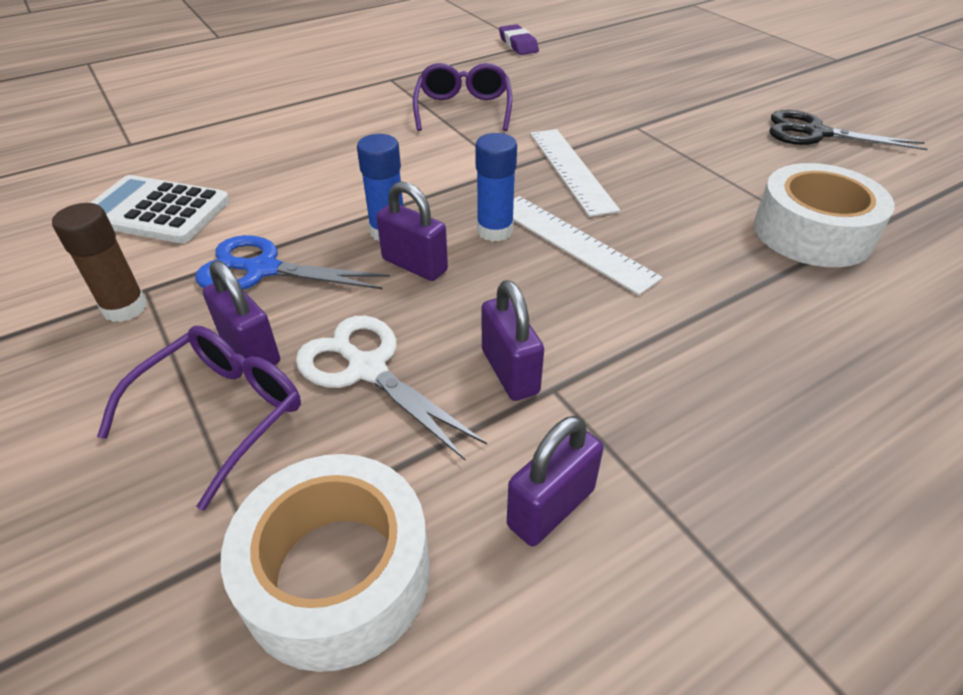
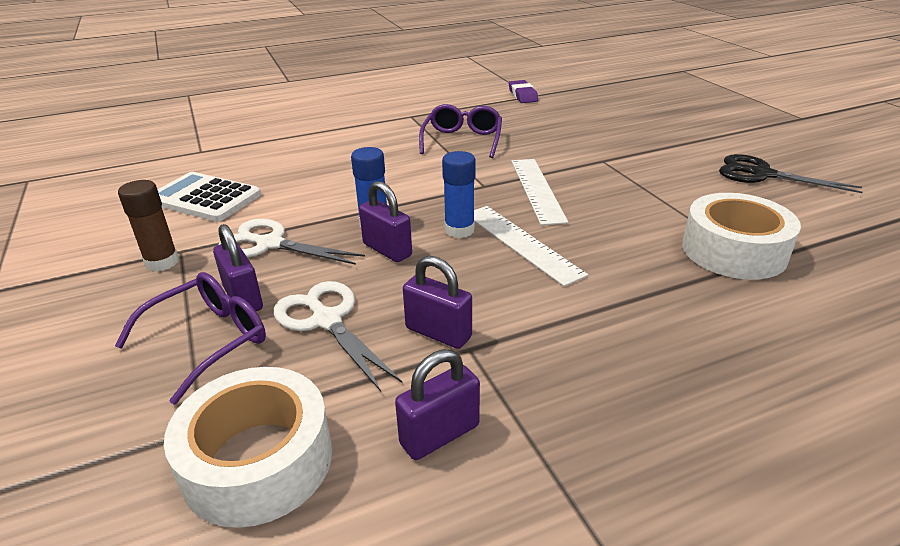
camera: 10 degrees right, 10 degrees down
blue scissors [195,235,390,290] -> white scissors [218,219,365,265]
purple padlock [482,280,544,401] -> purple padlock turned 45 degrees counterclockwise [403,256,472,349]

